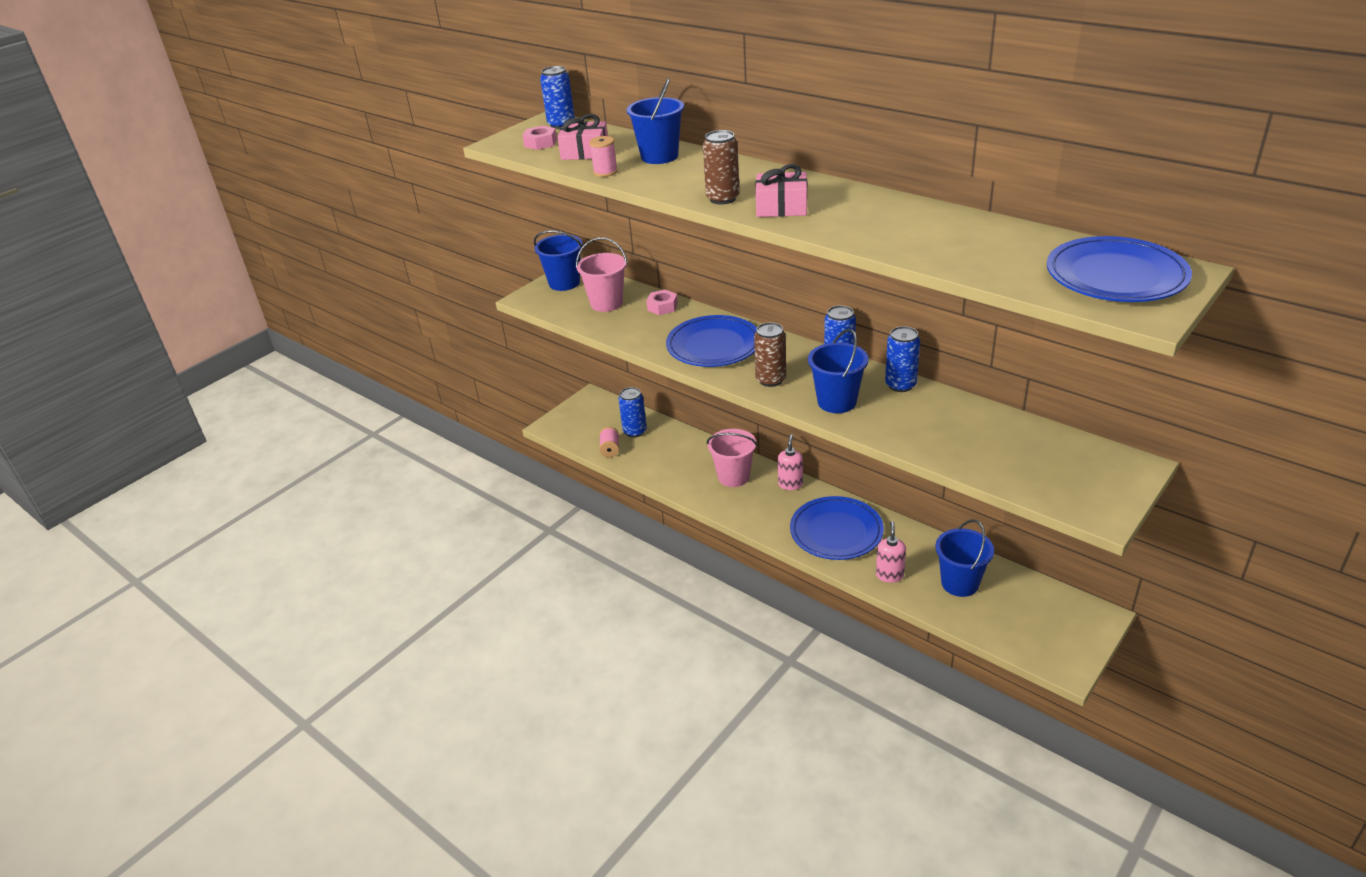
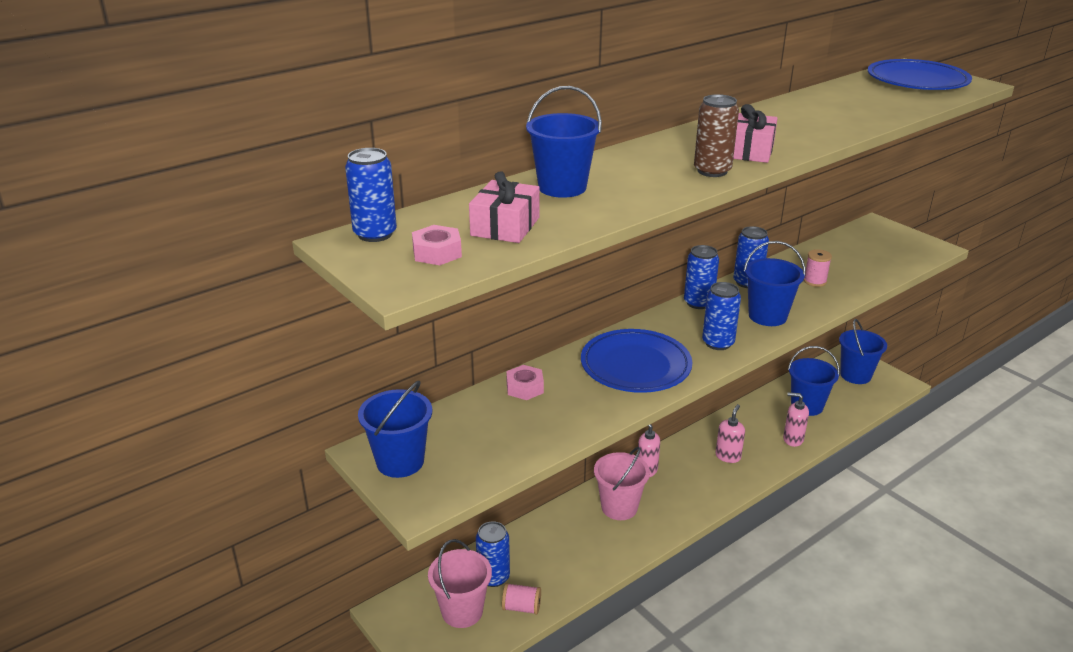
camera: 80 degrees left, 5 degrees down
pink bucket [576,237,627,312] -> pink bucket moved to [428,539,492,628]
pink spool [589,136,618,177] -> pink spool moved to [804,249,832,287]
brown can [754,322,786,387] -> blue can [702,282,741,350]
blue plate [790,496,884,560] -> pink soap dispenser [715,404,745,463]
none -> blue bucket [839,319,887,384]

